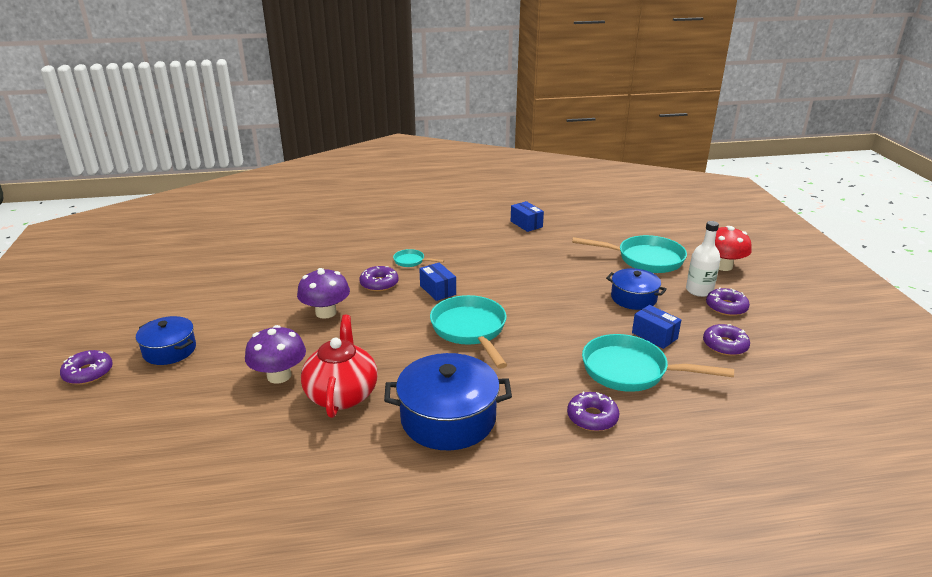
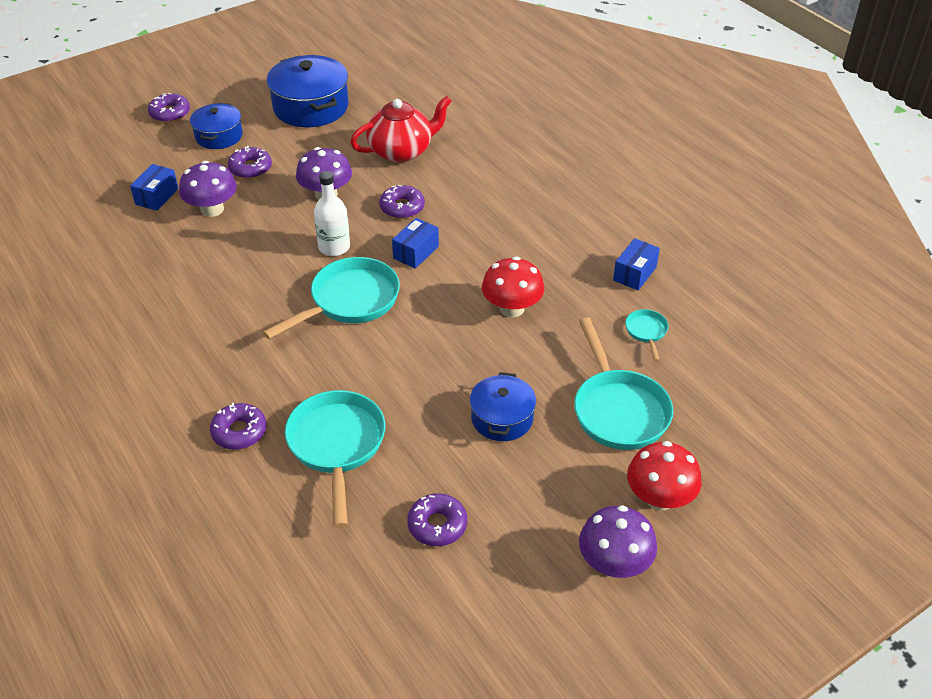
camera: 65 degrees right, 15 degrees up
red teapot [301,315,378,418] -> red teapot moved to [350,96,452,163]
blue pot [384,353,512,450] -> blue pot moved to [267,55,349,127]
turquoise pan [393,249,444,267] -> turquoise pan moved to [625,309,668,362]
blue box [632,305,681,349] -> blue box moved to [130,164,178,211]
white bottle [686,221,721,297] -> white bottle moved to [314,171,350,256]
purple donut [706,287,750,316] -> purple donut moved to [228,146,272,179]
none -> red mushroom [482,257,544,317]
none -> purple mushroom [579,505,657,578]

